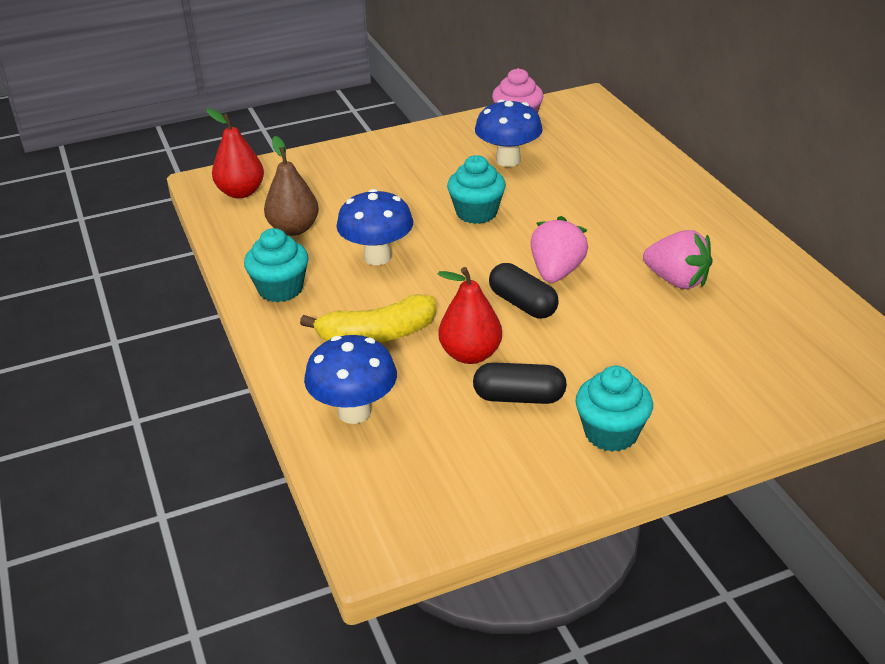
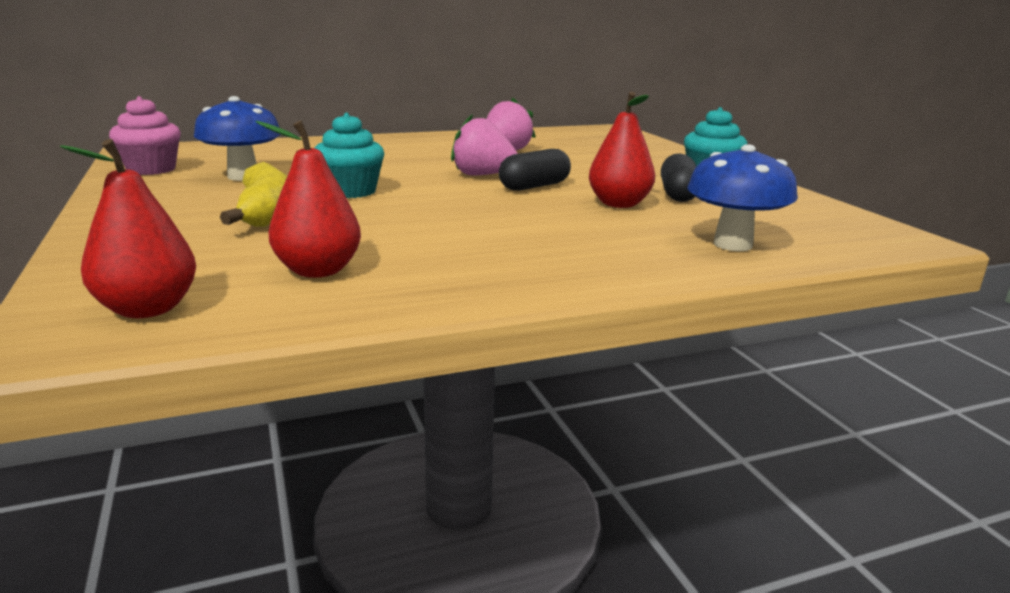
camera: 90 degrees left, 15 degrees down
turquoise cupcake [244,228,309,302] -> none
brown pear [264,136,319,236] -> red pear [256,121,361,278]
yellow banana [300,294,436,343] -> yellow banana moved to [220,162,287,227]
blue mushroom [336,189,413,265] -> none

